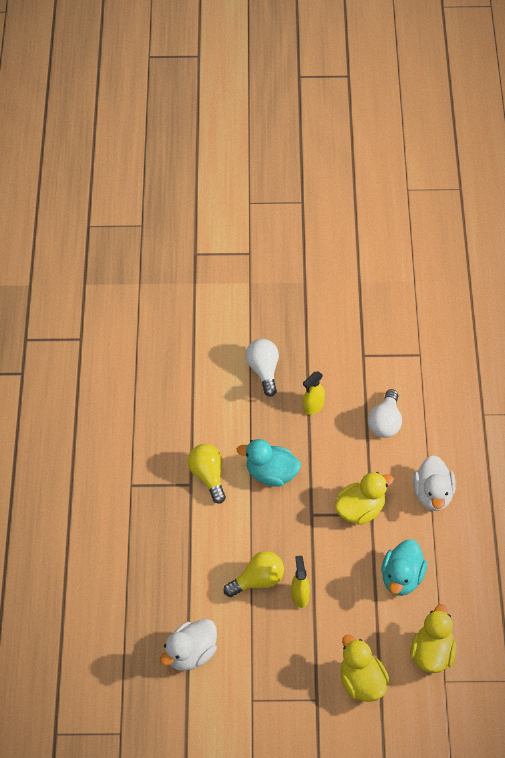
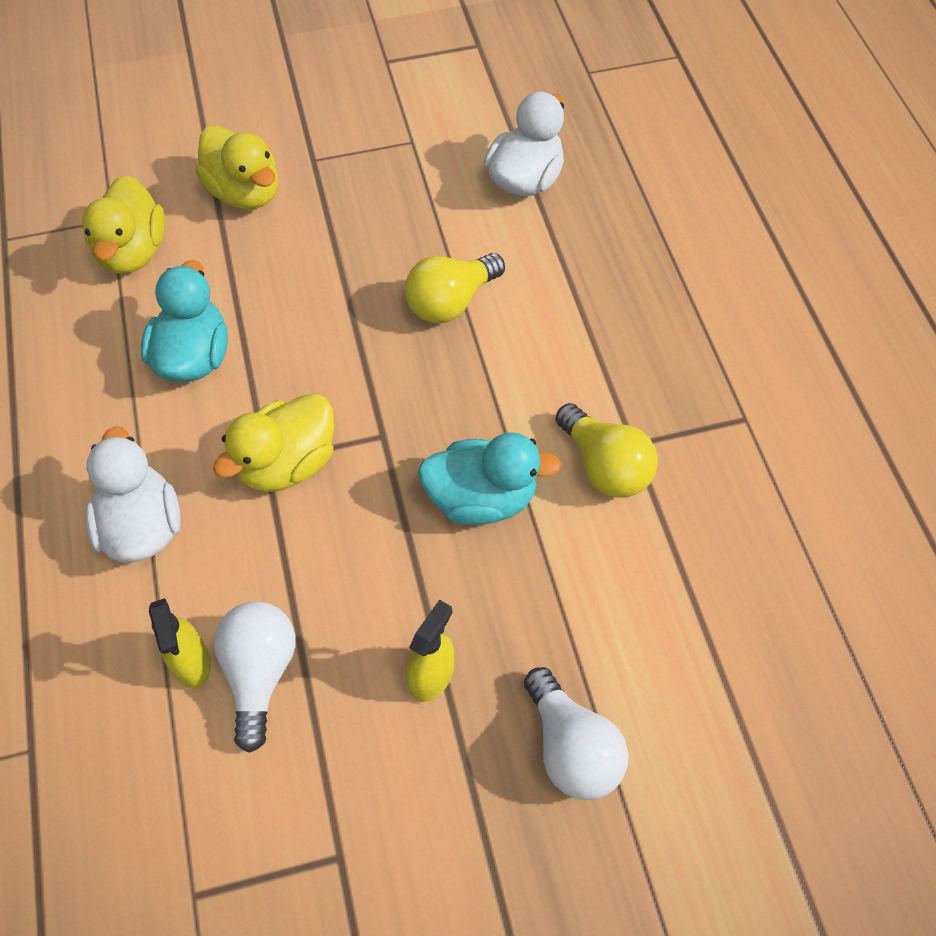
camera: 165 degrees right, 5 degrees up
yellow spray bottle [291,556,310,608] -> yellow spray bottle moved to [149,598,211,689]

